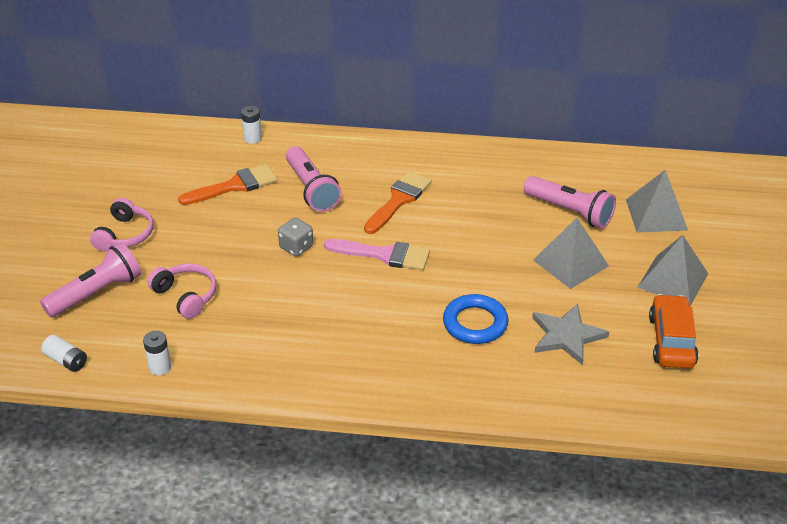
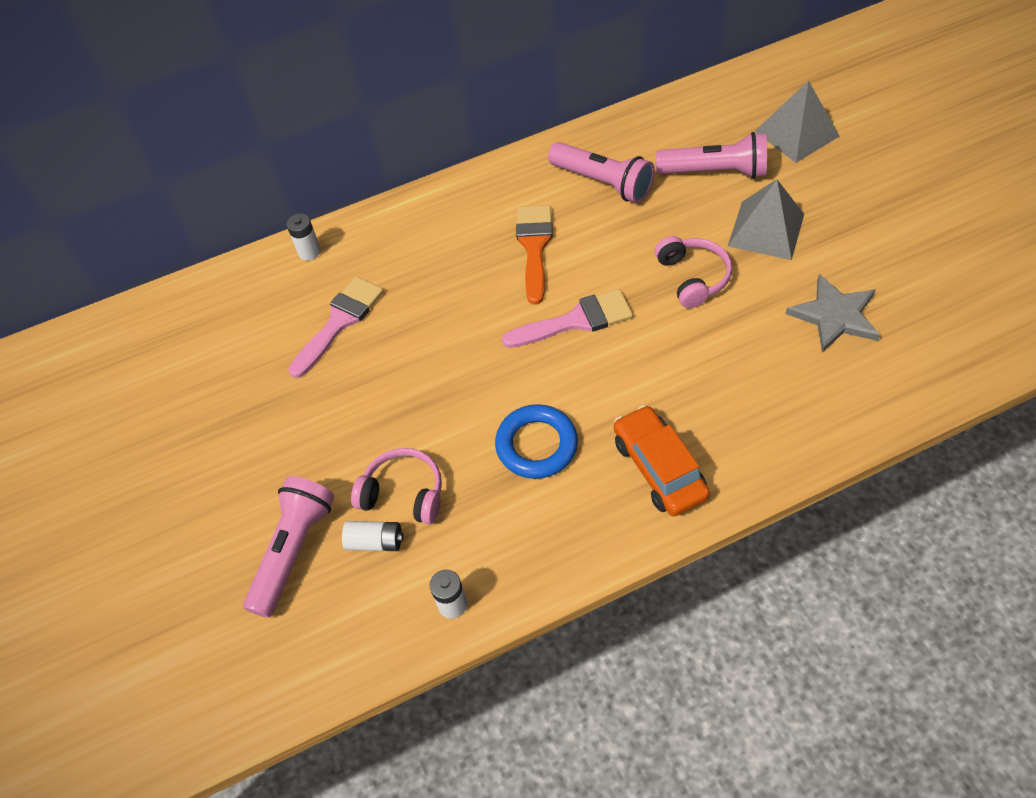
camera: 25 degrees left, 15 degrees up
white battery [41,335,87,372] -> white battery moved to [342,521,403,551]
pink headphones [90,198,154,251] -> pink headphones moved to [655,236,732,308]
orange brush [178,164,277,205] -> pink brush [289,277,384,378]
grey dice [278,218,313,257] -> none
pink flashlight [286,146,342,212] -> pink flashlight moved to [548,142,655,203]
blue ring [443,294,508,344] -> blue ring moved to [495,404,578,479]
grey pyramid [637,235,708,306] -> none
orange car [649,294,699,368] -> orange car moved to [614,405,710,516]

